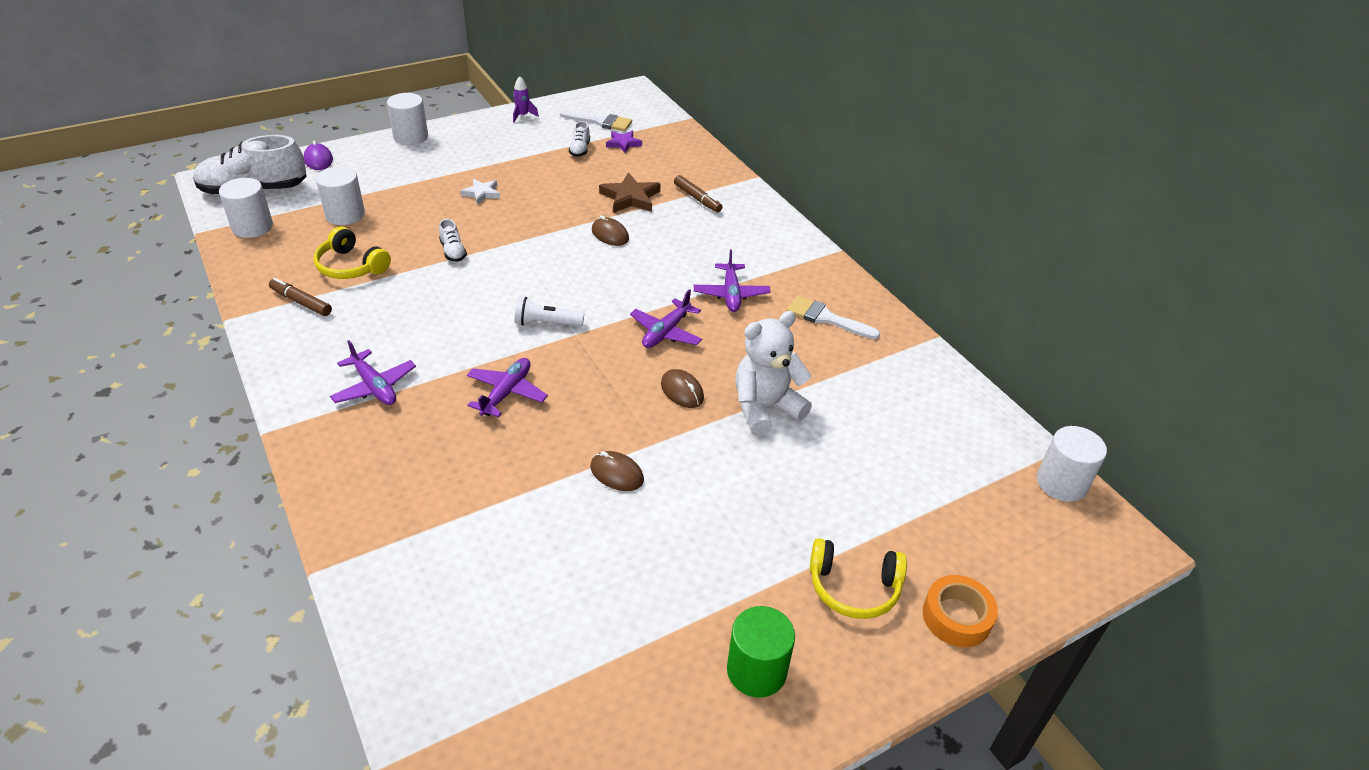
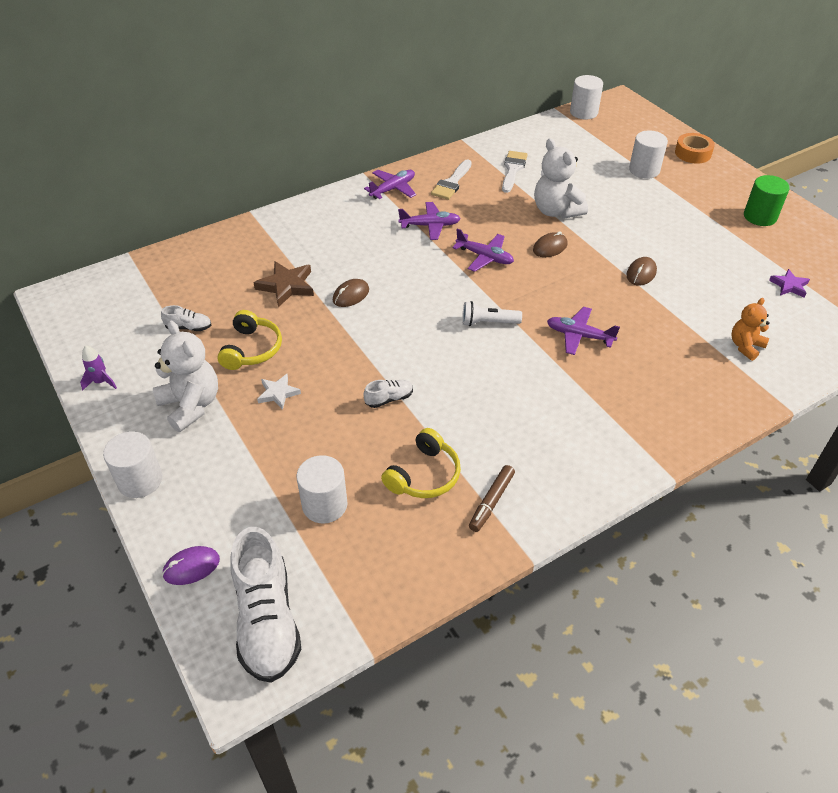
camera: 90 degrees left, 5 degrees up
white cylinder [219,178,273,238] -> white cylinder moved to [629,131,668,179]
purple plane [330,340,416,405] -> purple plane moved to [364,170,416,199]
white flashlight [515,297,584,326] -> white flashlight turned 90 degrees clockwise [462,301,522,326]
white brush [560,110,632,131] -> white brush moved to [502,151,528,193]
purple star [606,131,642,153] -> purple star moved to [769,269,810,298]
brown marker [674,175,722,212] -> none
yellow headphones [810,538,907,619] -> yellow headphones moved to [217,310,282,370]
none -> white teddy bear [153,321,218,432]
none -> orange teddy bear [731,298,770,361]

